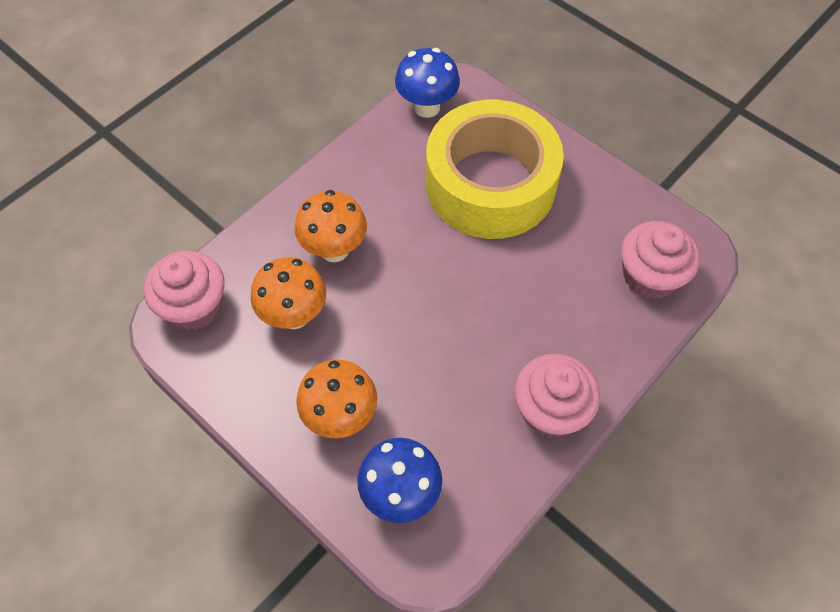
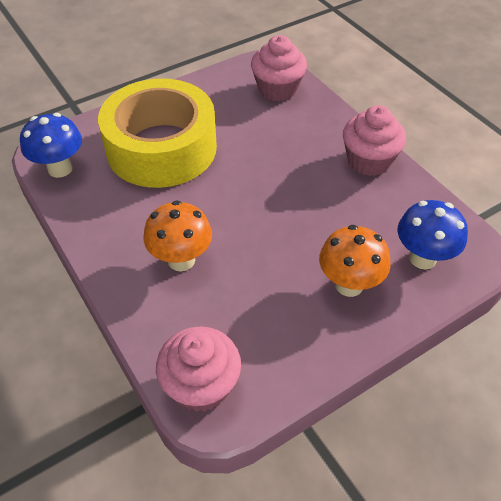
camera: 75 degrees left, 10 degrees down
orange mushroom [251,257,326,329] -> none

